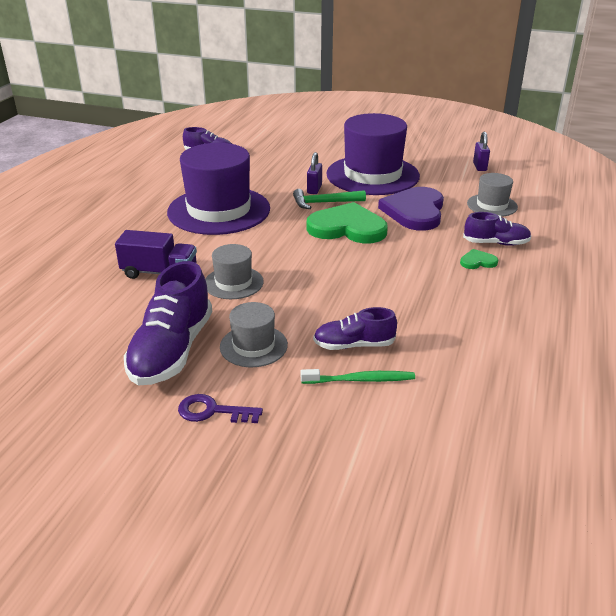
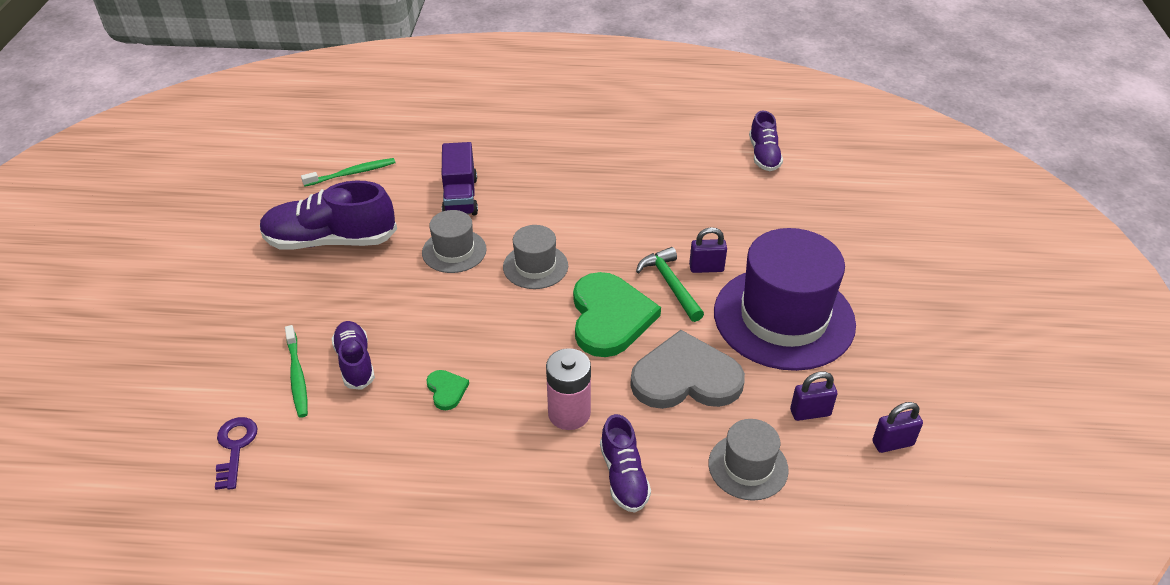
camera: 75 degrees right, 10 degrees up
purple hat [167,143,270,235] -> none
purple key [178,394,263,423] -> purple key moved to [215,417,257,490]
grey hat [220,302,288,367] -> grey hat moved to [503,225,568,289]
purple heart [378,187,444,231] -> grey heart [630,330,745,409]
green heart [460,249,498,269] -> green heart moved to [426,370,469,410]
none -> green toothbrush [301,158,395,187]
none -> pink battery [546,348,591,430]
none -> purple padlock [790,372,837,421]

